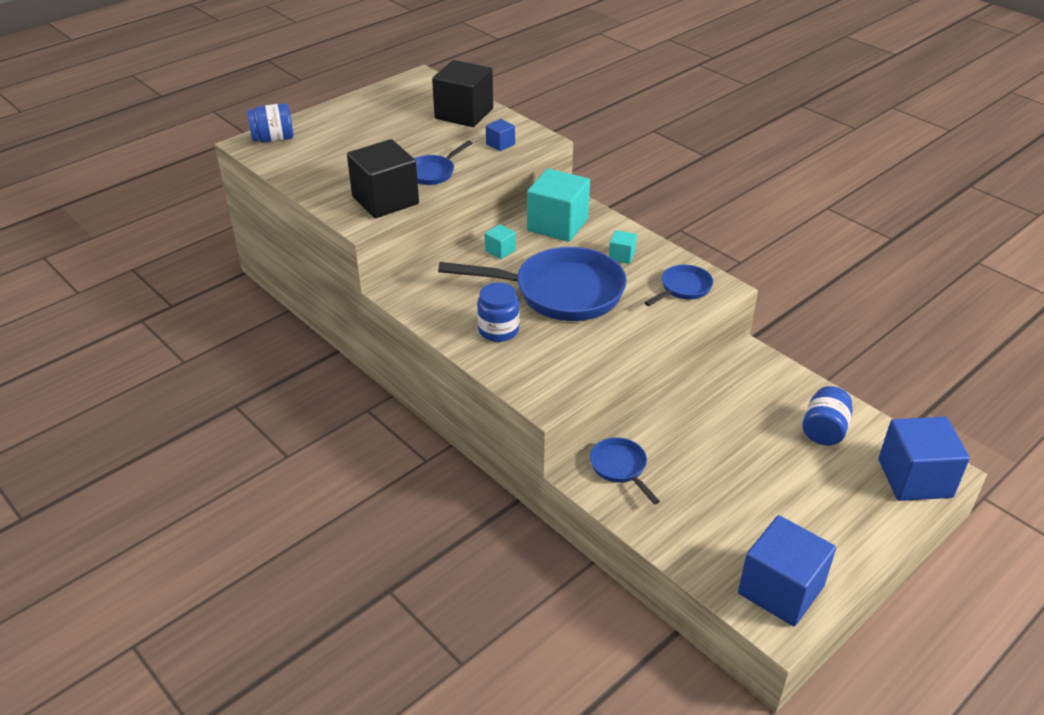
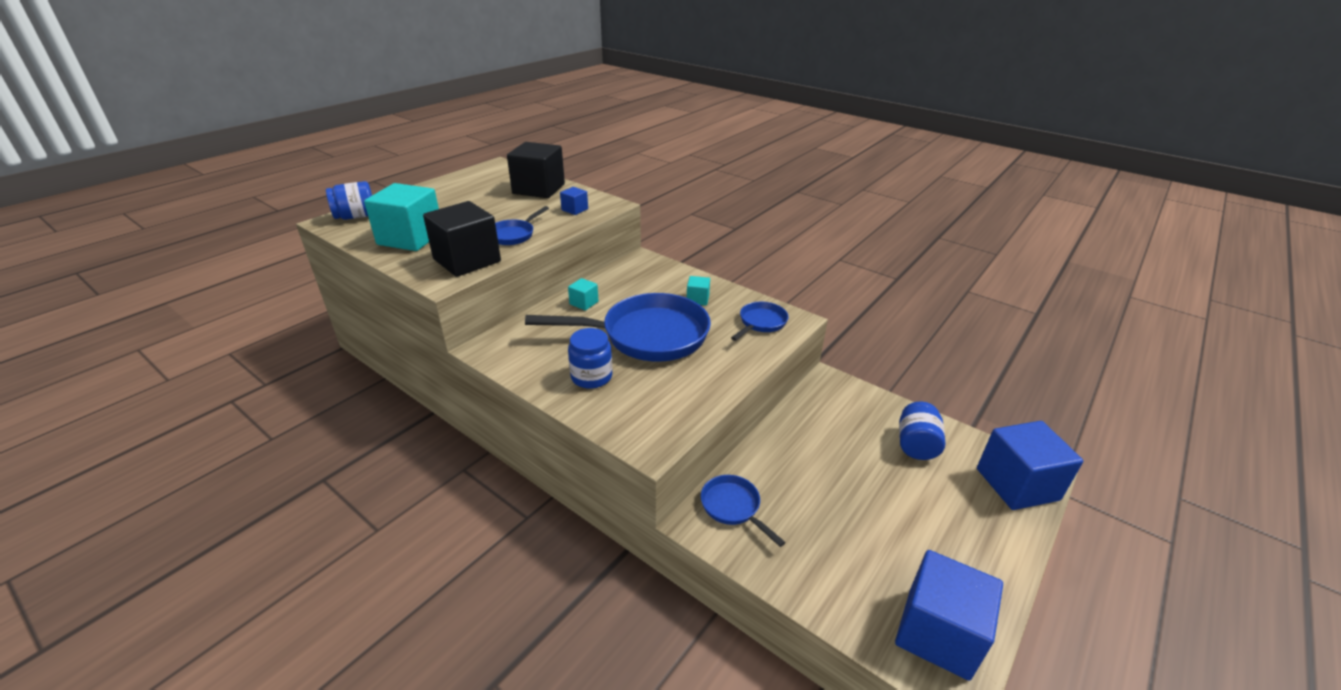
camera: 10 degrees left, 5 degrees down
turquoise cube [527,168,590,242] -> turquoise cube moved to [364,183,439,251]

